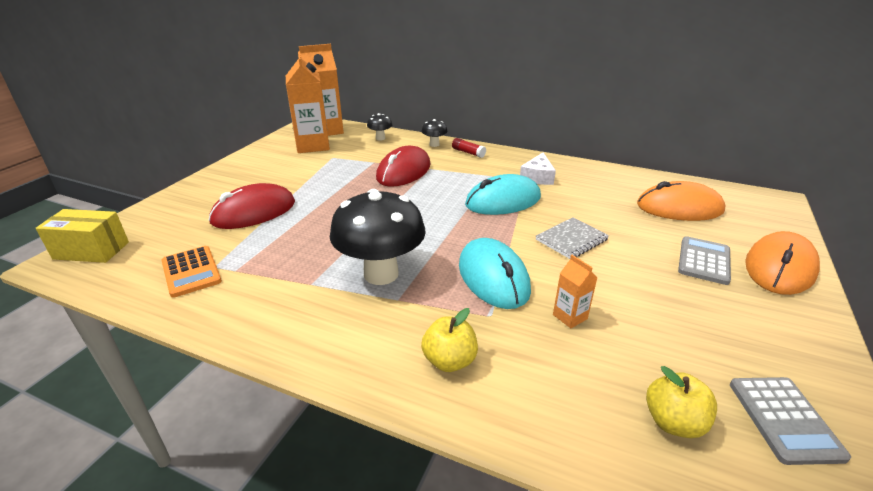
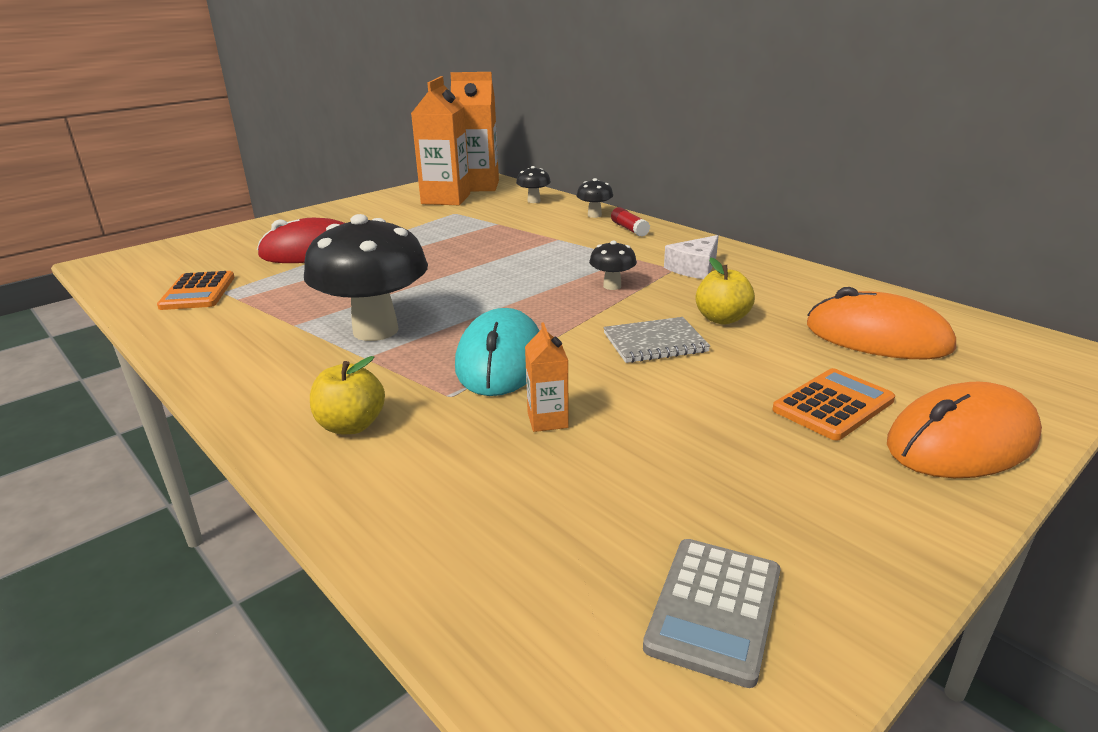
camera: 25 degrees right, 5 degrees down
yellow box [35,209,129,263] -> none
red mouse [376,146,431,187] -> none
turquoise mouse [465,174,541,215] -> black mushroom [589,241,637,290]
yellow apple [646,366,717,438] -> yellow apple moved to [696,257,755,325]
grey calculator [678,236,731,285] -> orange calculator [772,368,895,441]

